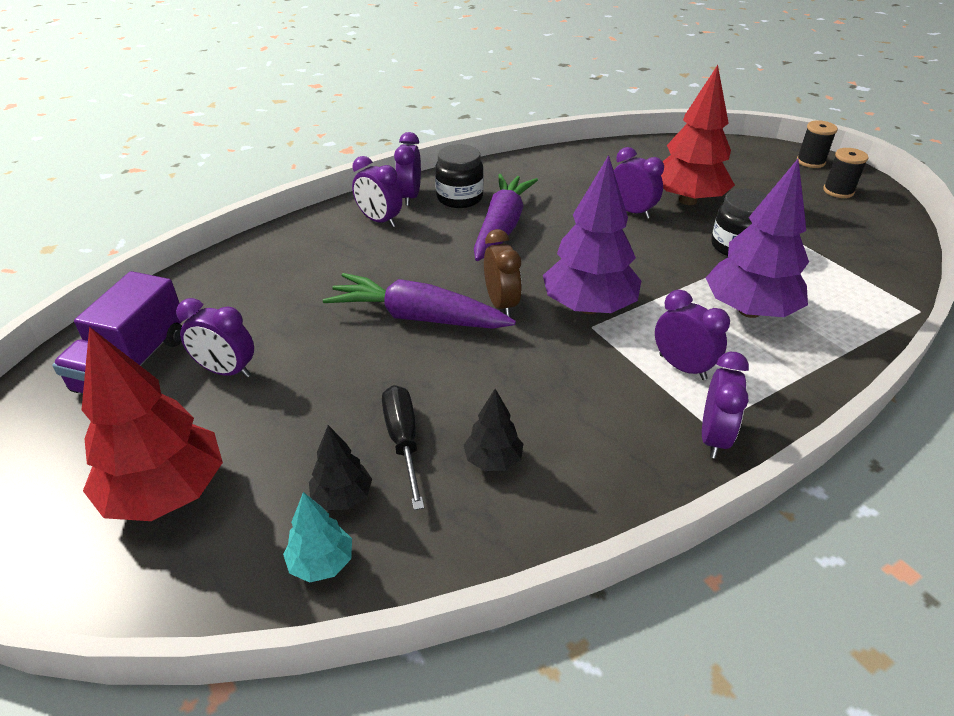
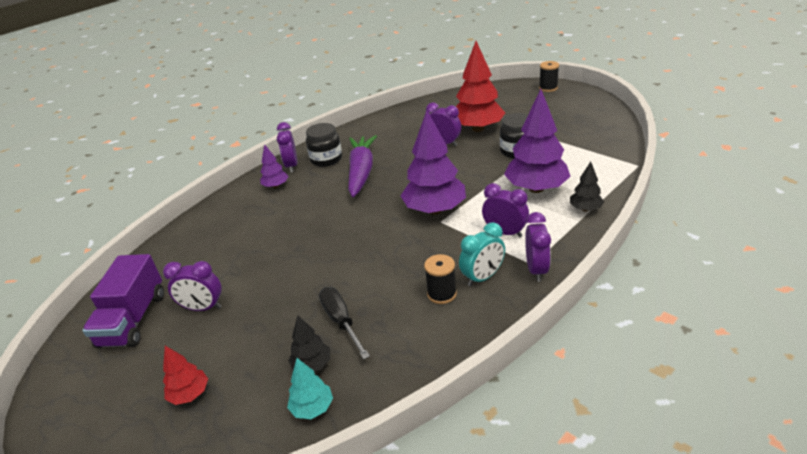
camera: 10 degrees left, 5 degrees down
red tree [82,327,223,521] -> red tree [163,346,208,405], size x0.49
purple carrot [323,273,516,329] -> none
purple clock [352,156,402,227] -> purple tree [260,144,288,188]
black tree [464,389,523,471] -> black tree moved to [570,161,604,211]
brown clock [484,229,522,317] -> none
black spool [823,148,868,198] -> black spool moved to [424,254,457,304]
none -> turquoise clock [459,222,505,286]

